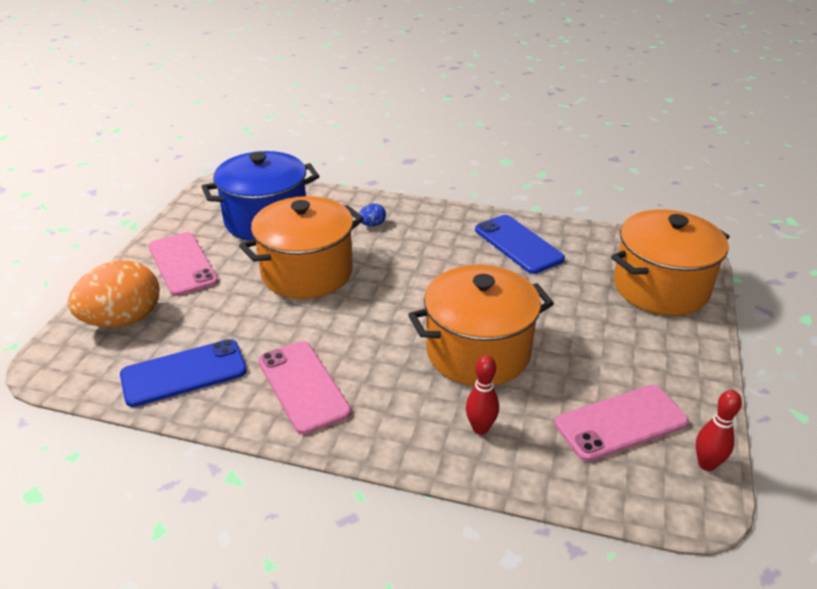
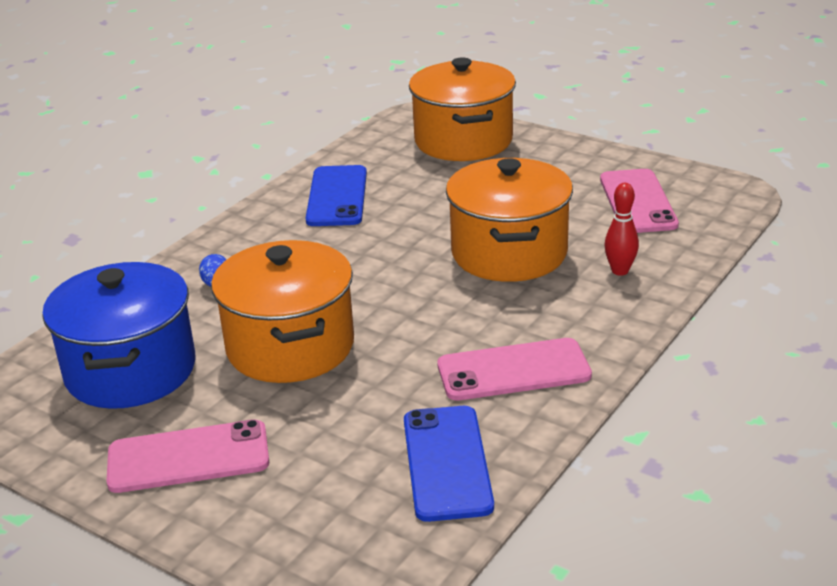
camera: 70 degrees left, 5 degrees down
orange egg [68,260,160,328] -> none
blue phone [475,215,565,274] -> blue phone turned 75 degrees counterclockwise [306,165,367,226]
red bowling pin [696,390,742,471] -> none

